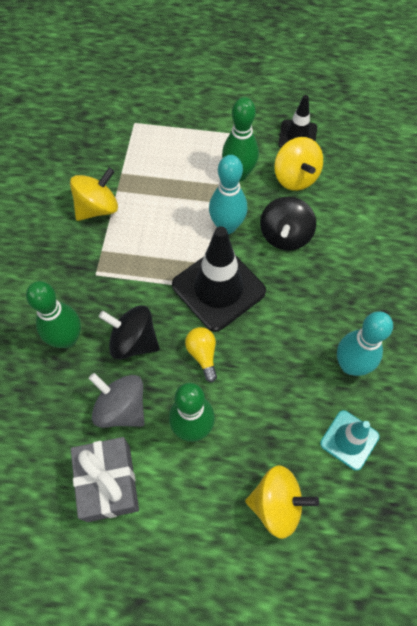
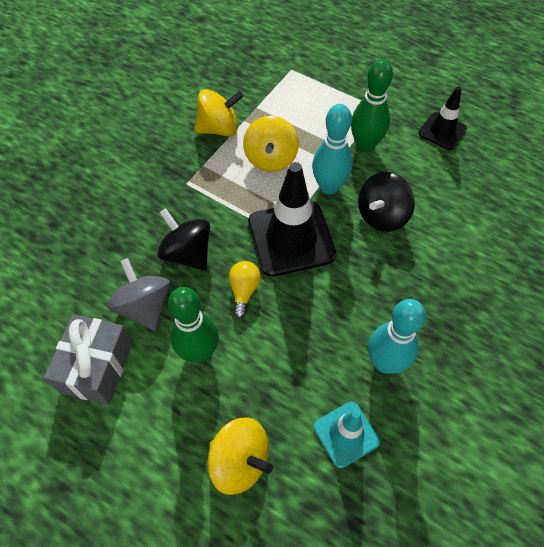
camera: 25 degrees right, 5 degrees down
green bowling pin [26,281,81,348] -> none
yellow spinning top [274,137,323,191] -> yellow spinning top moved to [243,116,299,172]

